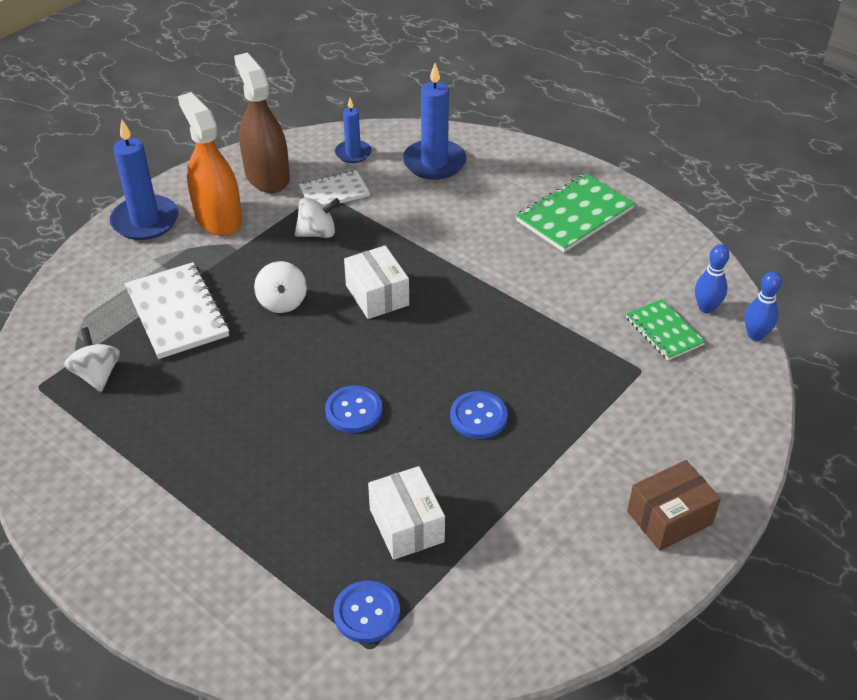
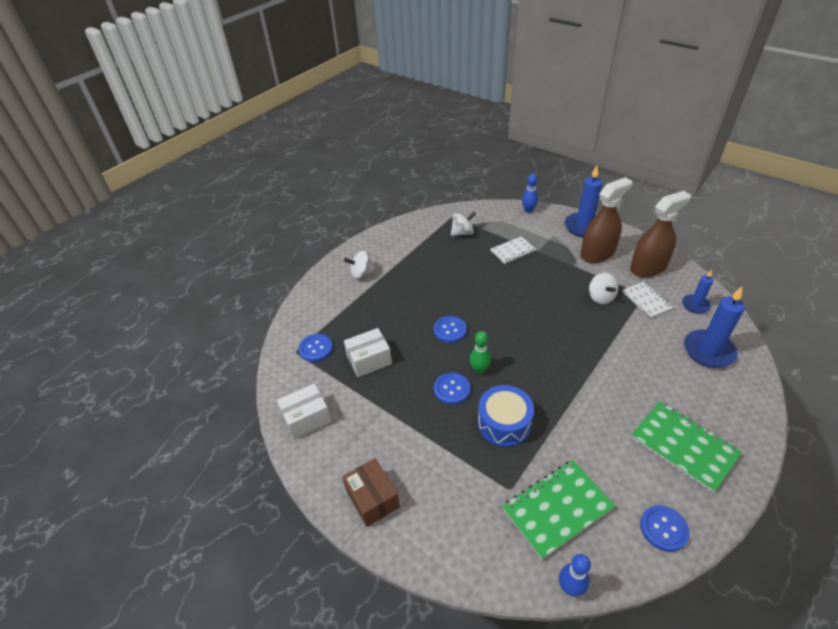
camera: 90 degrees right, 0 degrees up
white notebook [125,262,230,359] -> white notebook [490,236,536,264], size x0.61
orange spray bottle [178,92,242,236] -> brown spray bottle [581,177,633,263]
white spinning top [254,261,307,313] -> white spinning top moved to [344,251,375,279]
white box [344,245,409,319] -> white box moved to [277,383,331,439]
green notebook [626,299,706,360] -> green notebook [502,460,615,560], size x1.63
blue bowling pin [695,244,729,314] -> blue bowling pin moved to [522,174,538,213]
none -> green bowling pin [470,331,491,374]
none -> blue drum [478,385,534,447]
none -> blue button [640,505,690,552]

